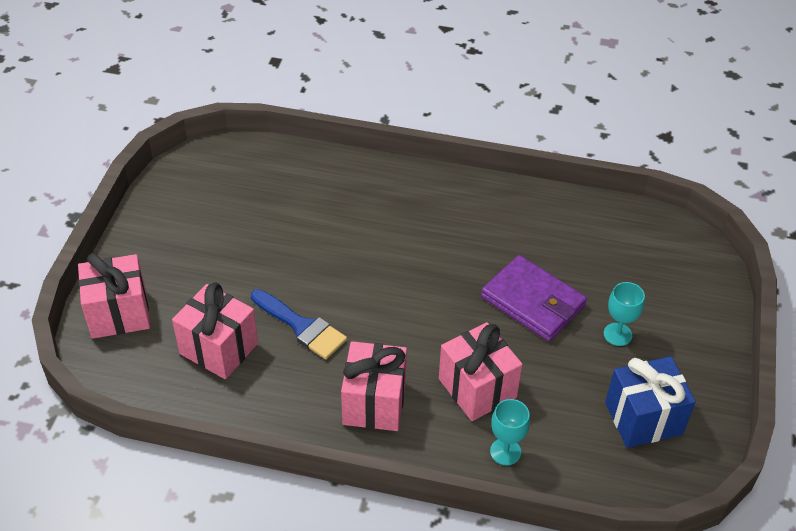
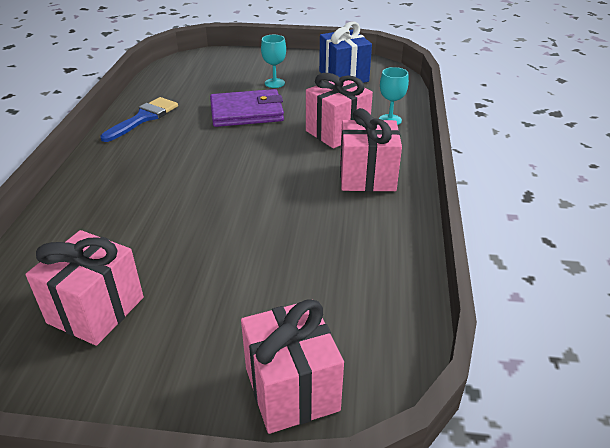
camera: 95 degrees left, 10 degrees down
pink gift [172,282,258,379] -> pink gift moved to [26,230,144,346]
blue brush [251,289,347,359] -> blue brush moved to [101,97,178,142]
purple wallet [481,255,587,341] -> purple wallet turned 45 degrees clockwise [210,89,284,127]

